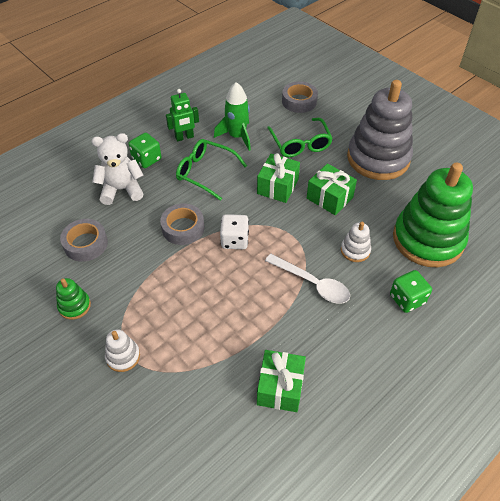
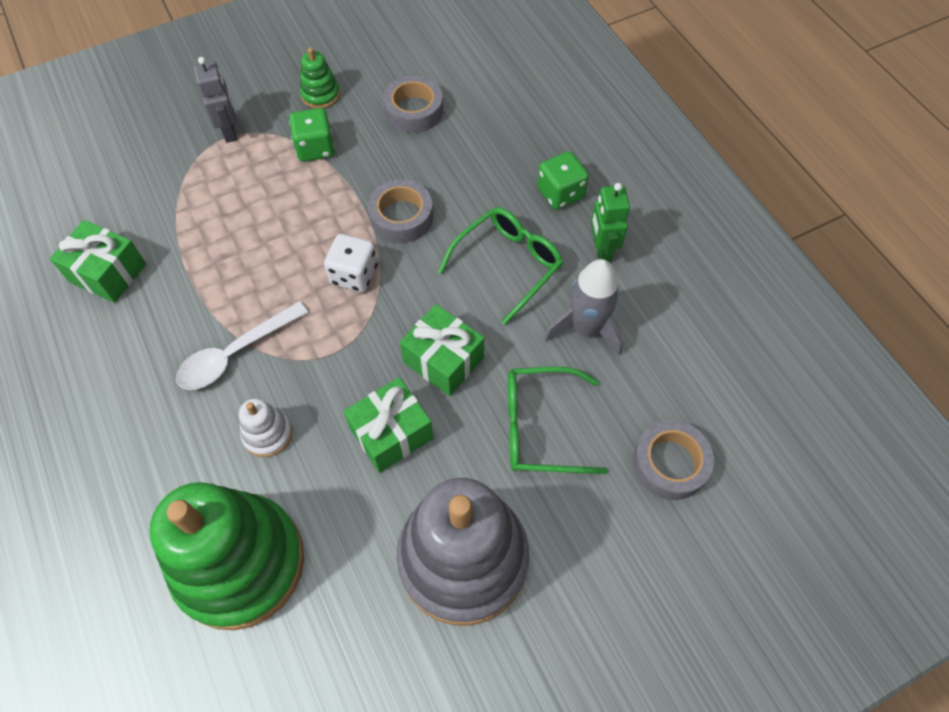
camera: 105 degrees right, 10 degrees up
white teddy bear [91,133,143,205] -> none
white stacking toy [105,329,140,372] -> grey robot [194,57,237,143]
green rocket [214,82,251,151] -> grey rocket [544,259,623,356]
green dice [390,270,432,313] -> green dice moved to [289,108,335,162]

